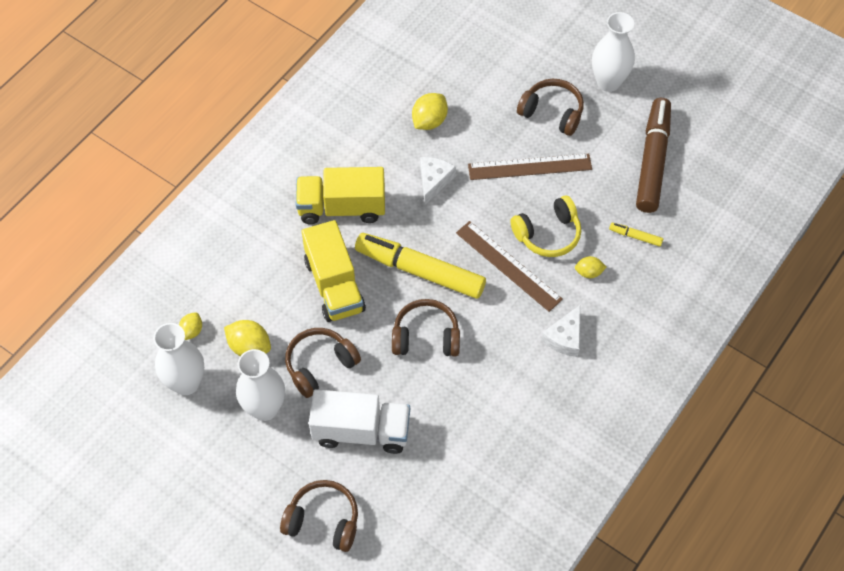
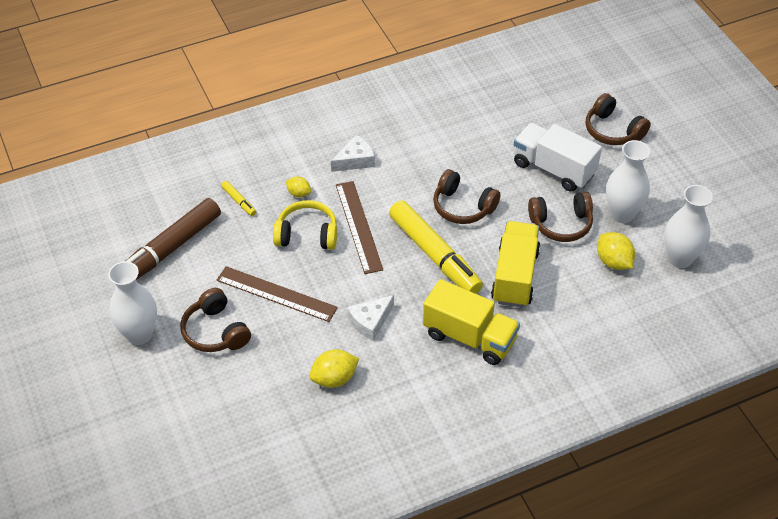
camera: 150 degrees left, 10 degrees down
yellow lemon [179,312,202,340] -> none

